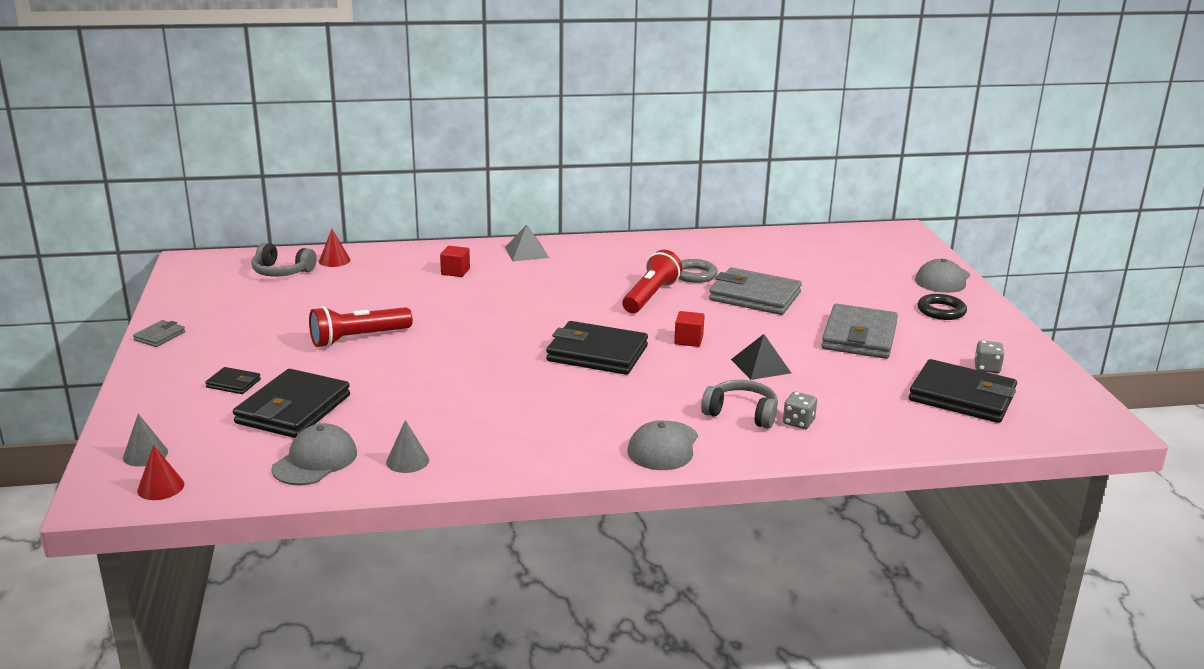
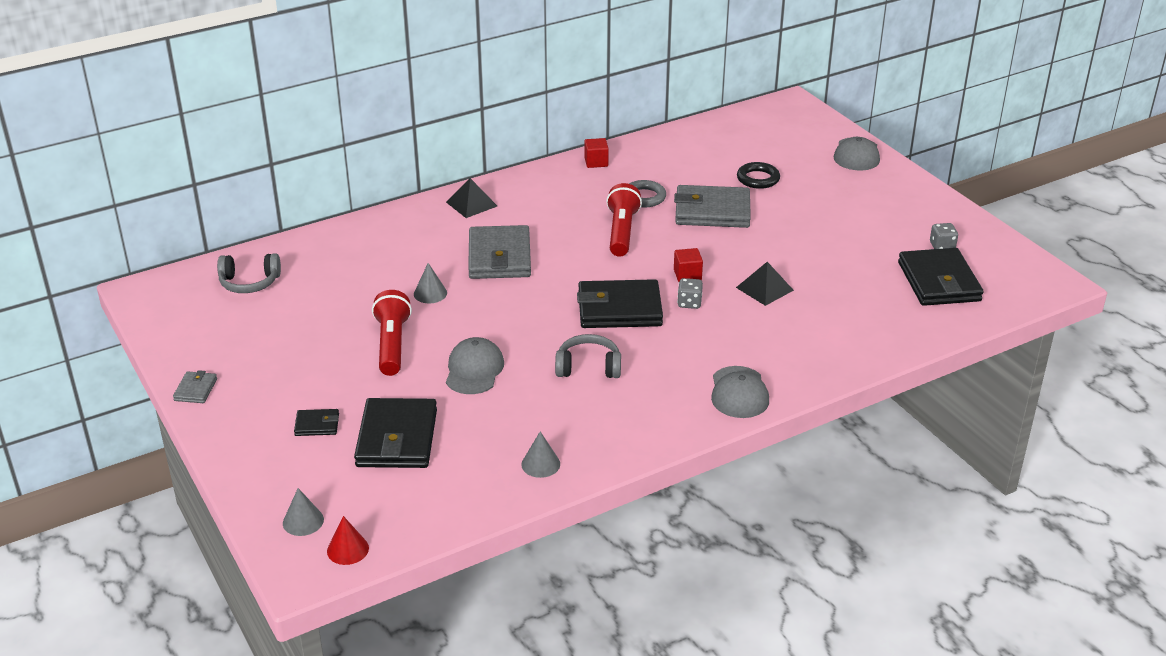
camera: 20 degrees left, 10 degrees up
grey cap [271,423,357,485] -> grey cap moved to [446,337,504,394]
red flashlight [309,306,413,348] -> red flashlight turned 135 degrees clockwise [372,290,412,376]
red cone [319,229,351,267] -> none
red cube [440,246,470,277] -> red cube moved to [584,138,609,168]
grey pyramid [505,225,549,261] -> black pyramid [446,178,497,218]
grey headphones [701,380,778,429] -> grey headphones moved to [555,334,621,378]
grey dice [783,392,817,429] -> grey dice moved to [677,278,703,309]
grey wallet [822,304,898,359] -> grey wallet moved to [468,225,531,279]
black wallet [909,359,1017,423] -> black wallet turned 75 degrees clockwise [898,248,984,306]
black ring [918,294,967,320] -> black ring moved to [737,162,780,189]
none -> grey cone [414,263,447,303]

